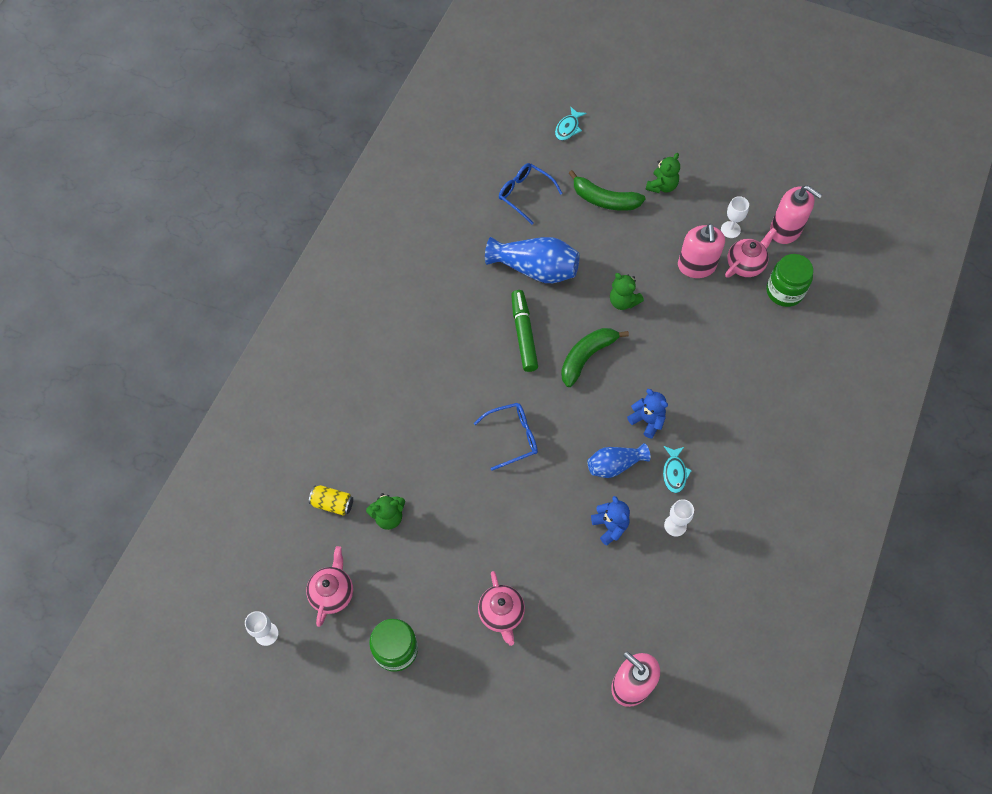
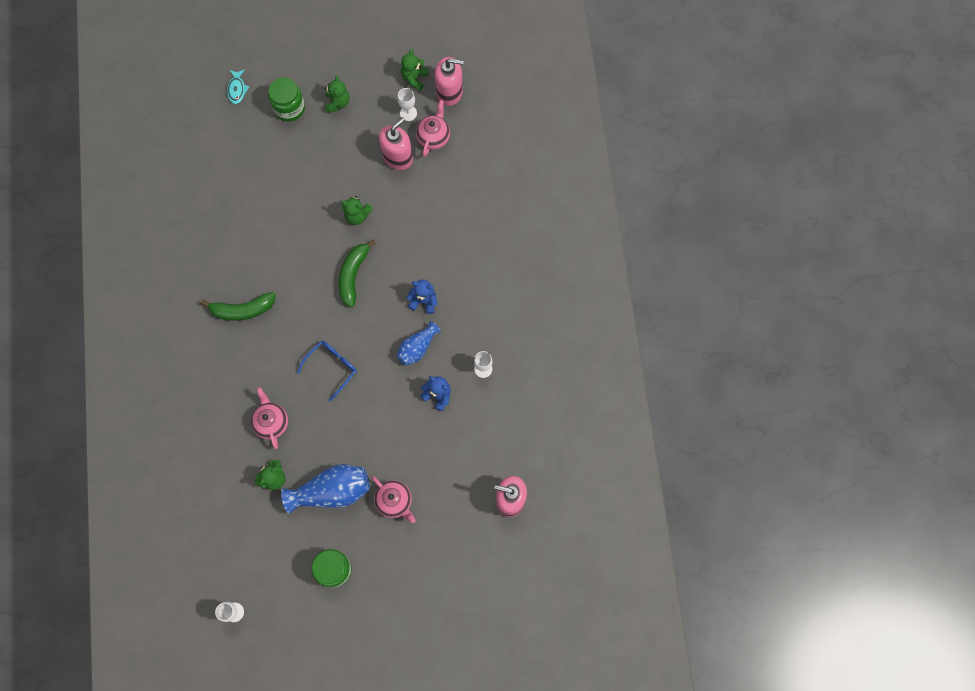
camera: 30 degrees left, 10 degrees up
pink teapot [306,546,353,627] -> pink teapot moved to [251,387,288,449]
yellow can [309,485,353,516] -> none
blue vase [485,237,579,283] -> blue vase moved to [281,464,370,514]
blue glasses [499,163,563,225] -> none
green marker [511,290,538,372] -> none
green banana [569,170,646,211] -> green banana moved to [201,292,276,321]
turquoise fish [663,446,692,493] -> none
pink soap dispenser [678,223,725,278] -> pink soap dispenser turned 105 degrees counterclockwise [379,117,413,170]
green jar [766,254,813,307] -> green jar moved to [268,77,305,122]
none -> green teddy bear [401,49,428,91]

